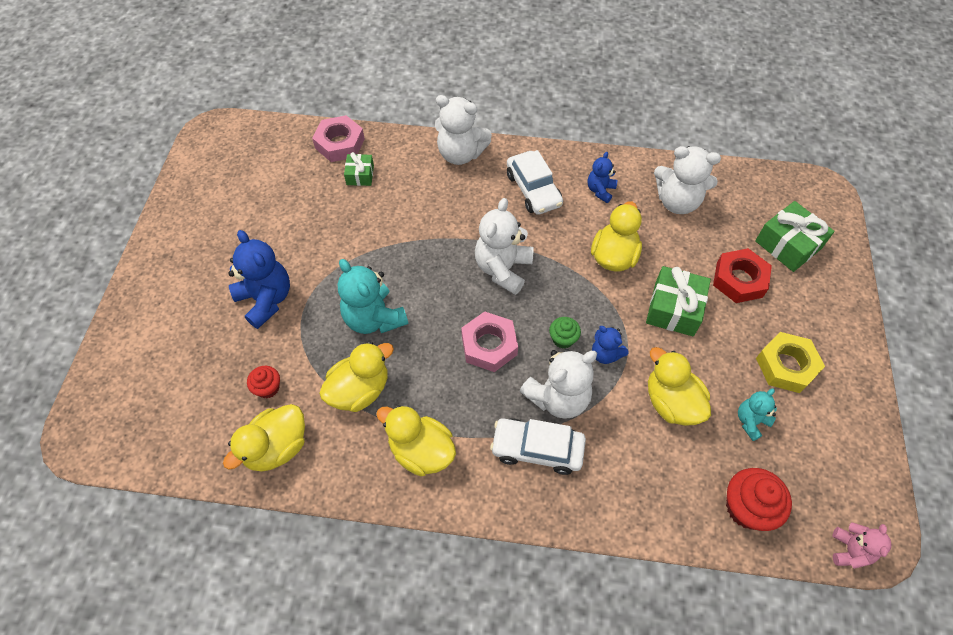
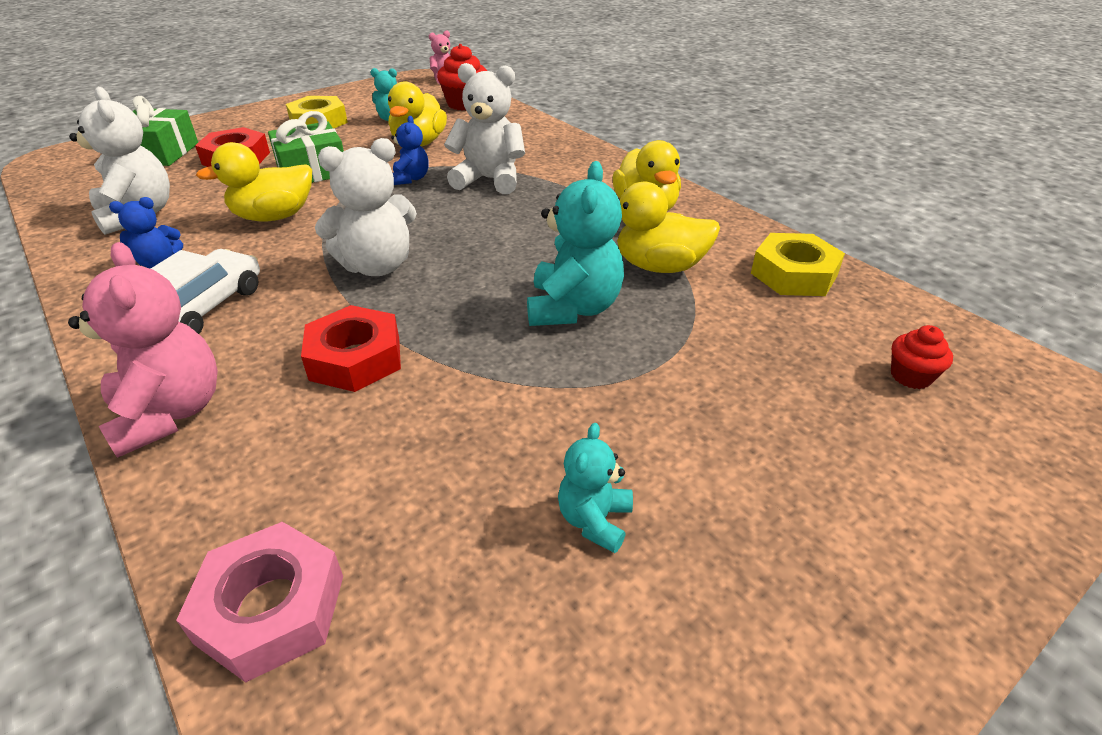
camera: 135 degrees left, 20 degrees down
yellow duck [223,404,305,472] -> yellow nut [751,233,845,296]
blue teddy bear [228,230,290,329] -> none
red cupcake [247,366,280,398] -> red cupcake moved to [891,325,953,389]
green gift [344,152,374,186] -> none
white teddy bear [435,95,492,165] -> pink teddy bear [68,242,218,458]
pink nut [461,311,518,372] -> none
white car [490,418,586,475] -> none
green cupcake [549,317,581,349] -> none
none -> red nut [301,305,401,392]
none -> turquoise teddy bear [558,423,633,553]

